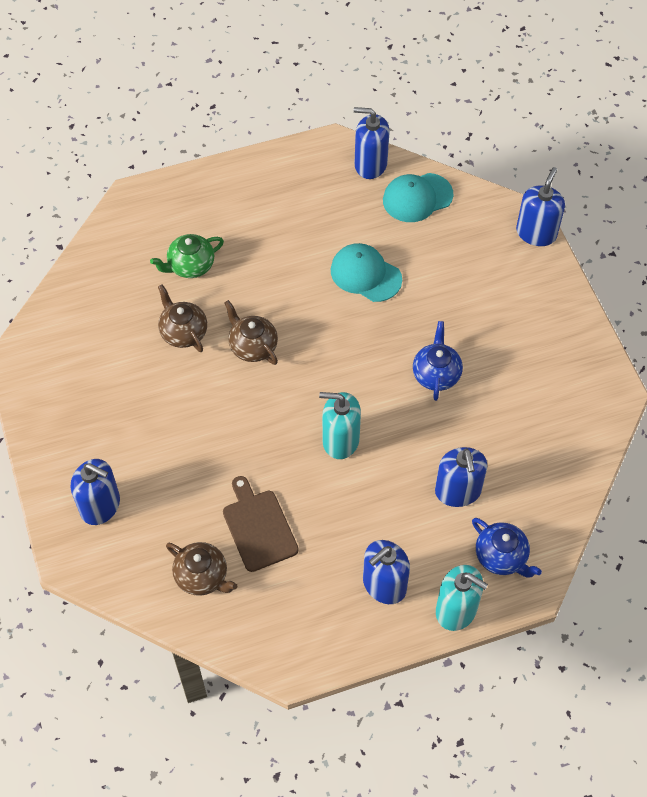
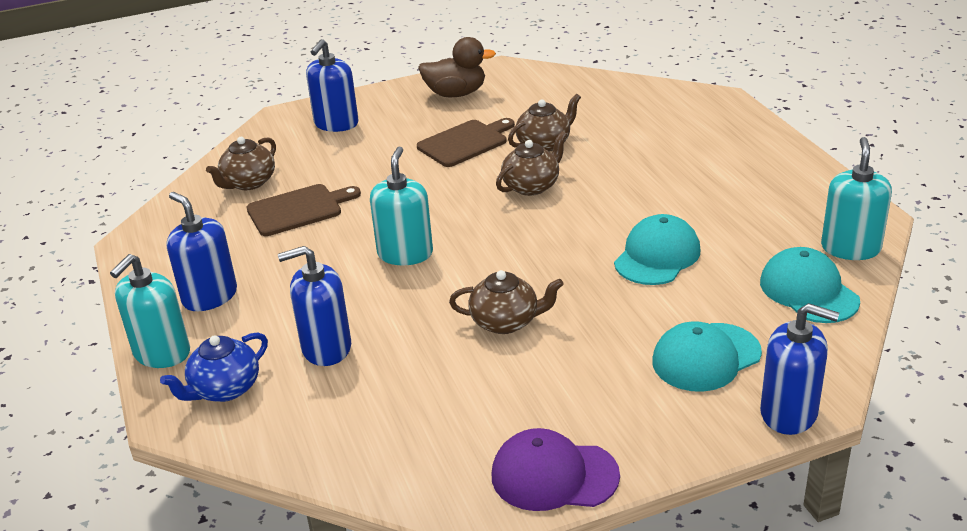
camera: 90 degrees right, 25 degrees down
green teapot [150,234,224,278] -> none
blue soap dispenser [354,107,389,179] -> turquoise soap dispenser [821,137,892,260]
blue teapot [413,321,463,401] -> brown teapot [449,270,564,334]
none -> brown cutting board [417,118,515,167]
none -> brown duck [418,37,496,97]
none -> purple cap [492,428,620,511]
none -> turquoise cap [652,321,762,392]

